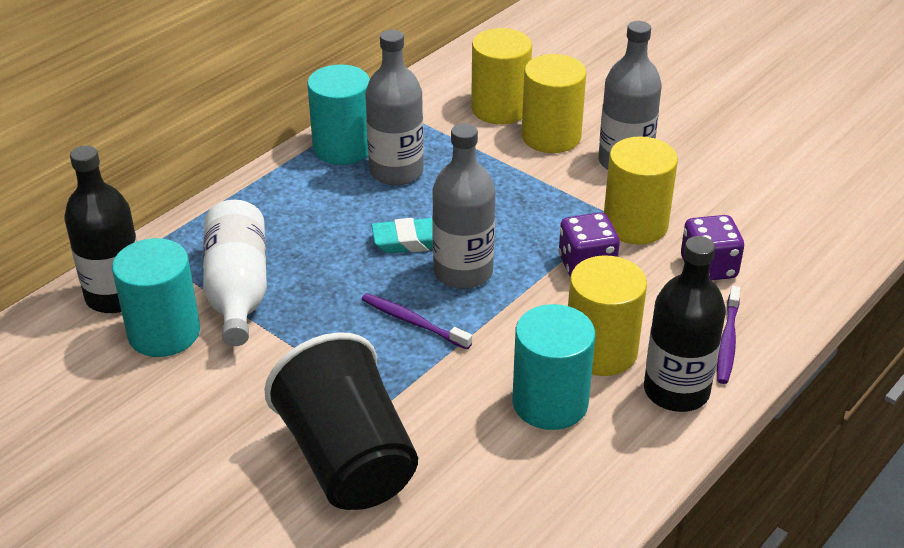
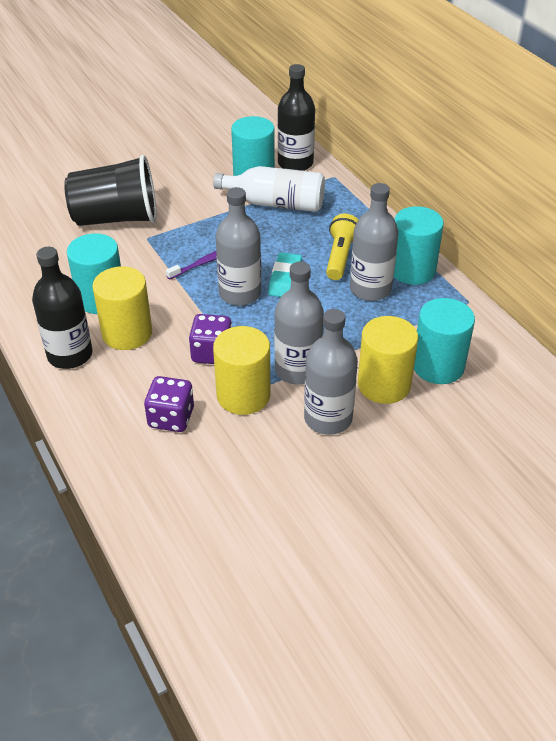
camera: 110 degrees right, 5 degrees up
yellow cylinder [471,28,532,124] -> turquoise cylinder [414,298,475,384]
purple toothbrush [717,286,741,384] -> none
none -> grey bottle [274,261,324,385]
none -> yellow flashlight [326,214,358,280]

